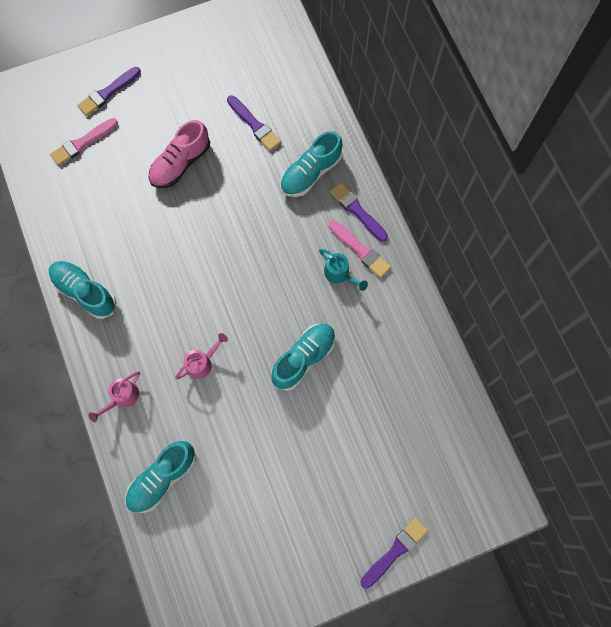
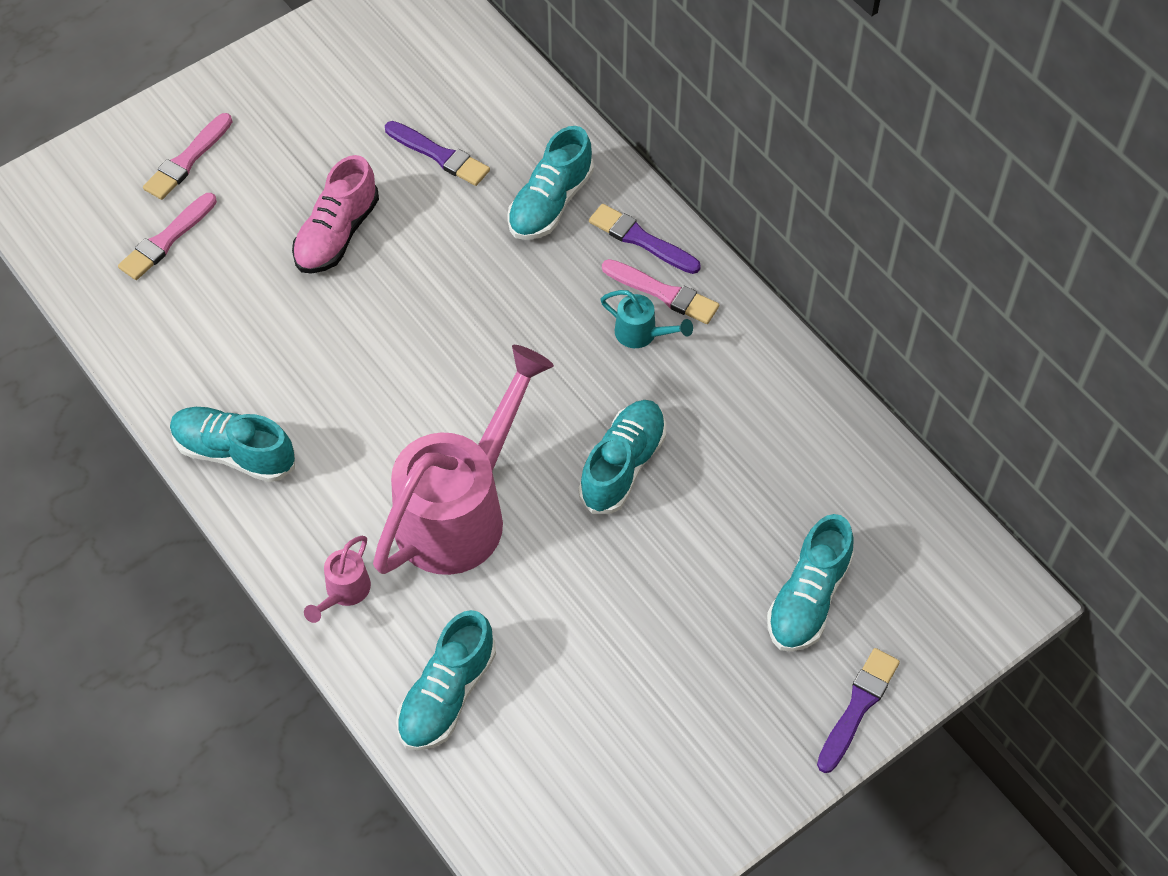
camera: 15 degrees left, 15 degrees down
purple brush [77,67,141,116] -> pink brush [143,113,233,200]
pink watering can [175,333,228,379] -> pink watering can [373,345,554,575], size x2.49
none -> turquoise shoe [767,514,854,652]

